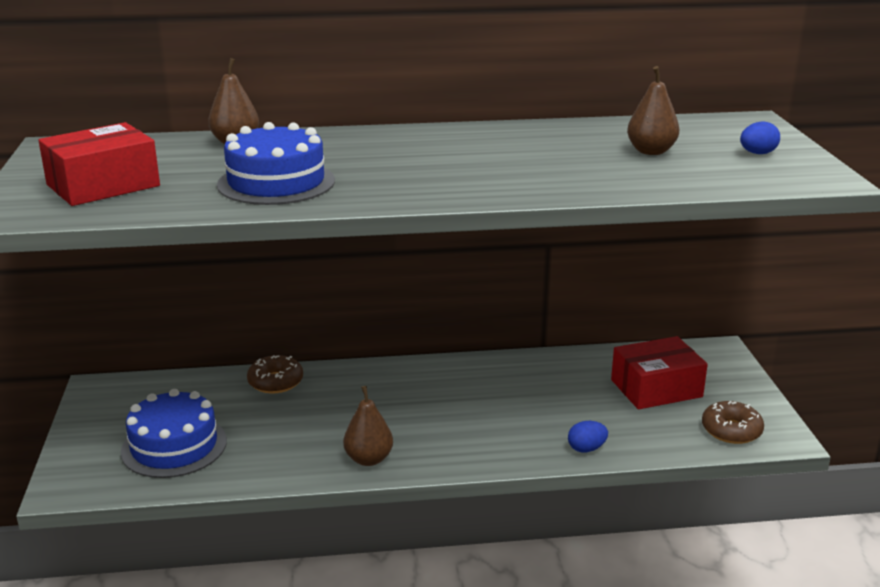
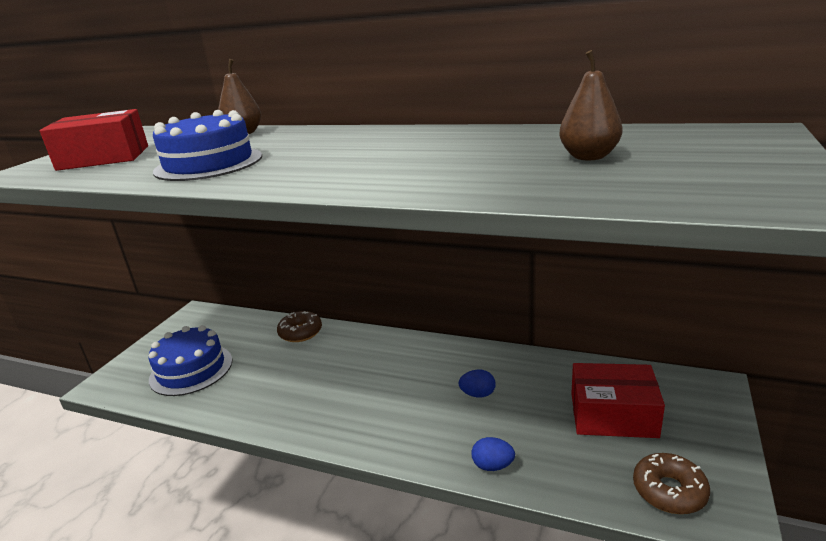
camera: 30 degrees right, 0 degrees up
brown pear [343,386,393,466] -> none
blue egg [740,121,780,154] -> blue egg moved to [459,370,496,397]

